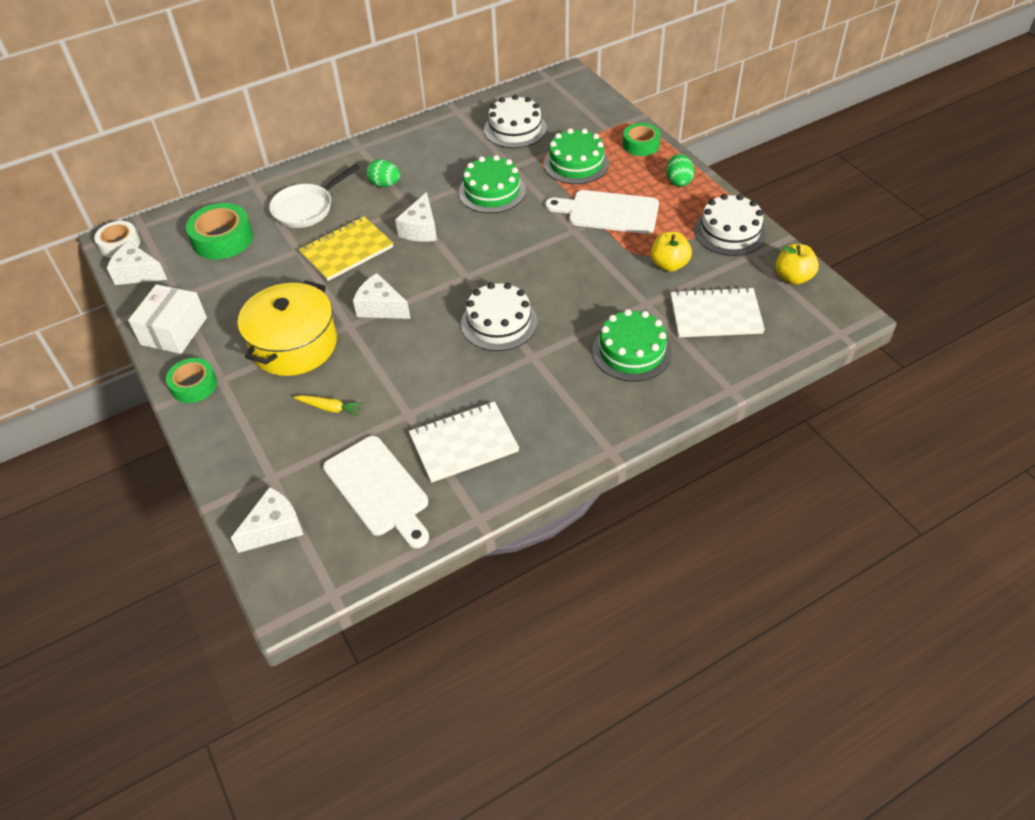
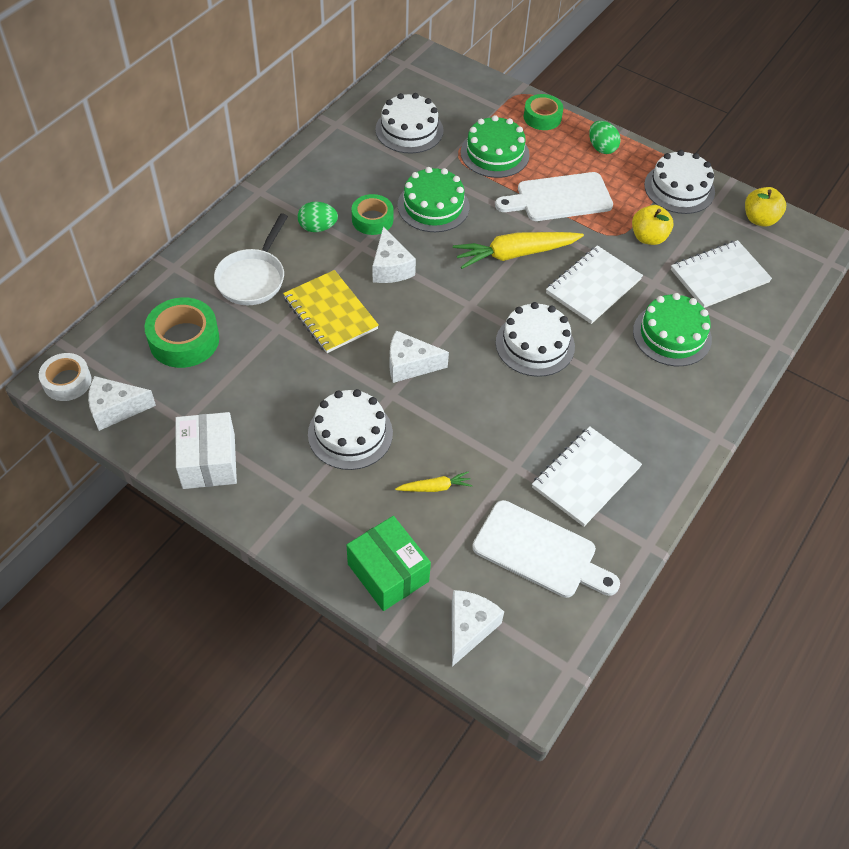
camera: 30 degrees left, 5 degrees up
green tape [166,358,217,403] -> green tape moved to [351,194,394,235]
yellow pot [238,280,337,376] -> white cake [308,389,393,470]
yellow notebook [298,216,393,281] -> yellow notebook turned 60 degrees counterclockwise [283,270,379,353]
none -> green box [347,516,431,611]
none -> yellow carrot [453,232,584,269]
none -> white notebook [546,245,643,324]

